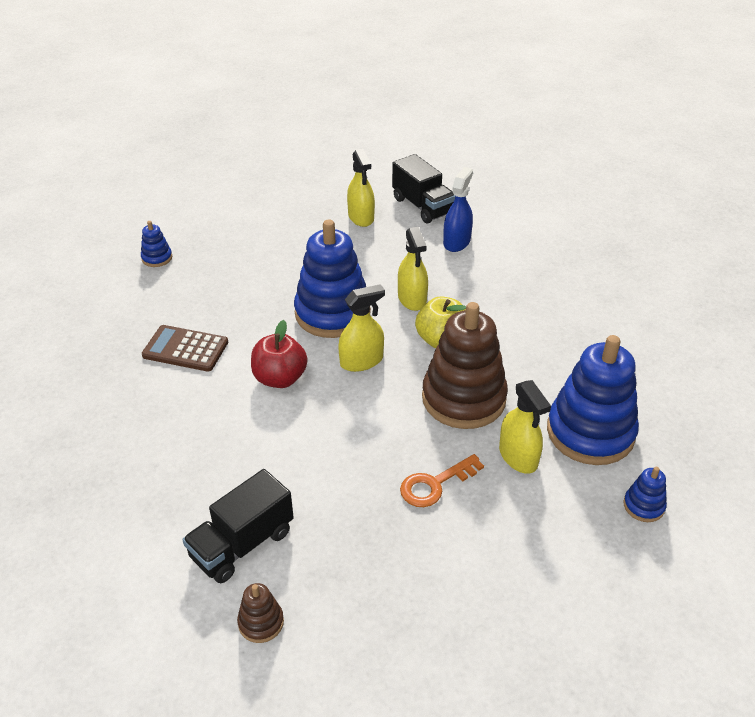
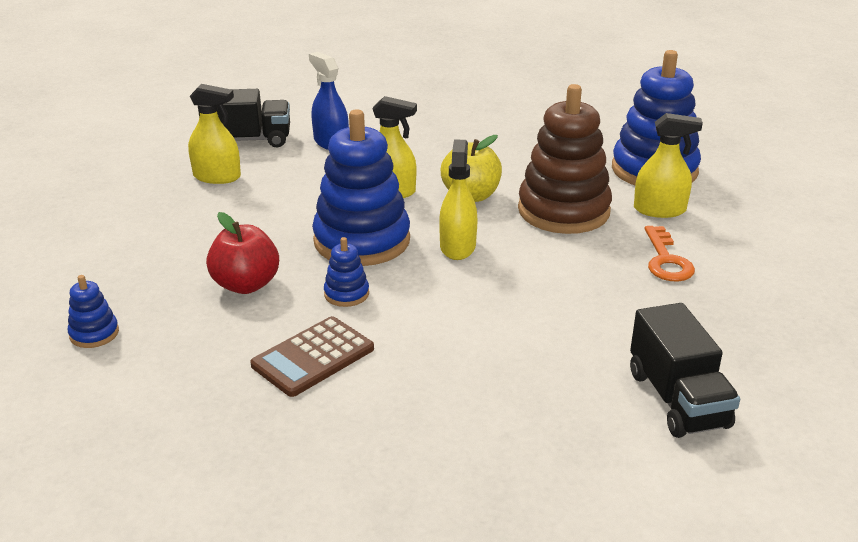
camera: 60 degrees left, 10 degrees down
brown stacking toy [237,583,284,643] -> none
red apple [251,320,308,388] -> red apple moved to [206,212,279,294]
blue stacking toy [623,467,667,522] -> blue stacking toy moved to [324,237,369,307]

